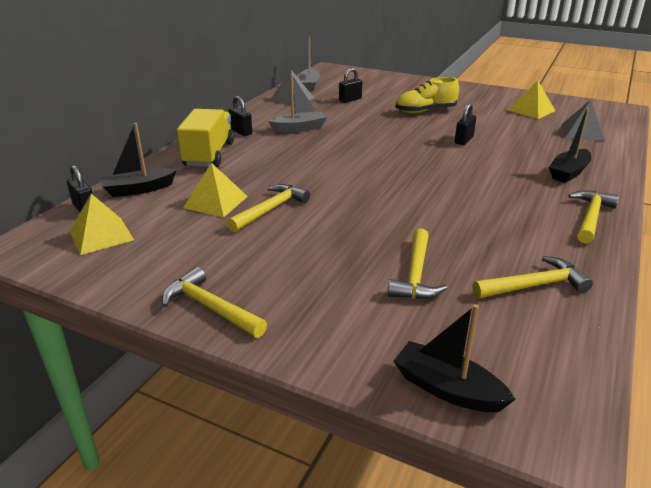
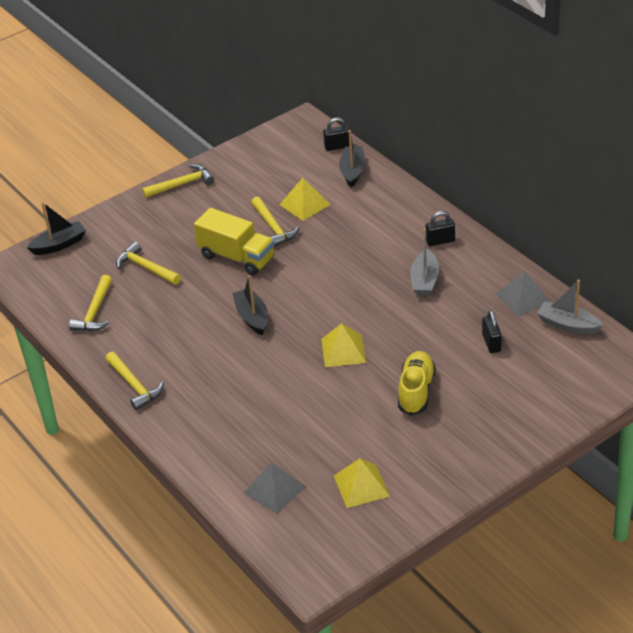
camera: 120 degrees right, 10 degrees up
yellow pyramid [70,194,134,255] -> yellow pyramid moved to [321,323,366,367]
yellow truck [177,109,234,167] -> yellow truck moved to [194,208,275,275]
black padlock [455,103,476,145] -> none
black boat [549,108,591,183] -> black boat moved to [232,275,268,335]

